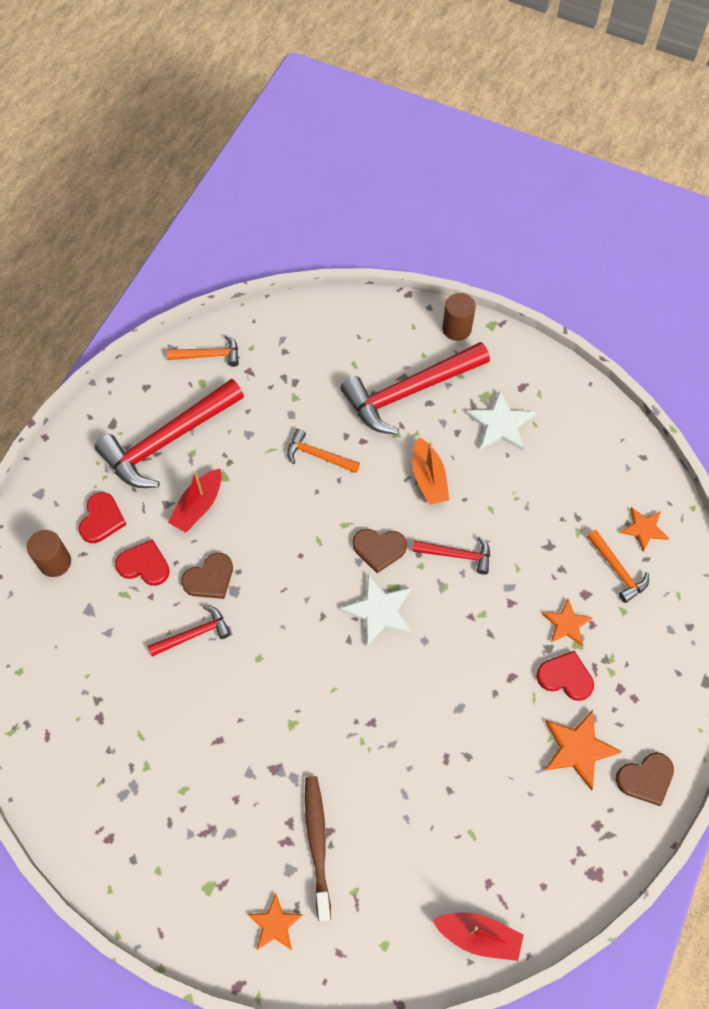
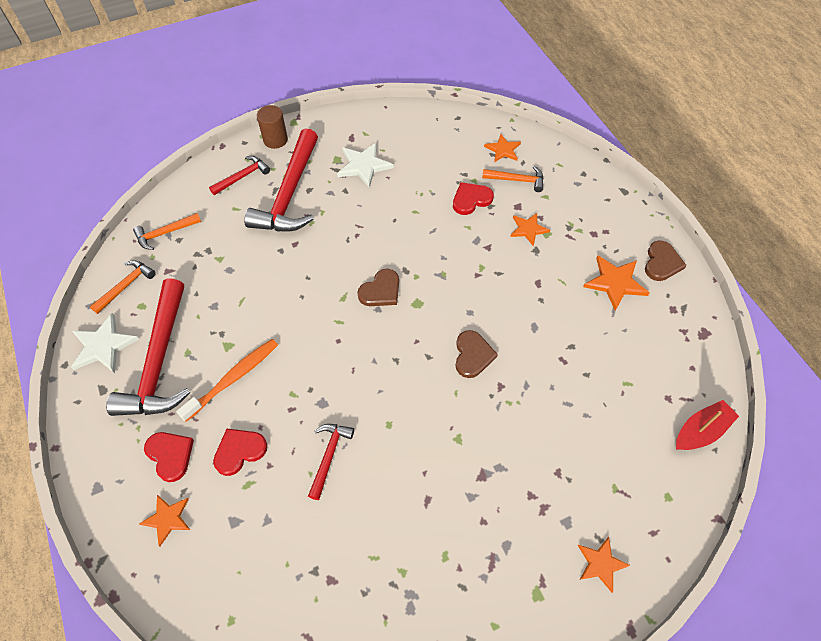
camera: 50 degrees left, 5 degrees down
brown cylinder [27,530,71,577] -> orange star [139,495,190,546]
red boat [168,469,222,533] -> orange toothbrush [176,339,278,422]
brown heart [181,553,233,599] -> brown heart moved to [455,330,498,378]
orange hammer [287,429,360,473] -> orange hammer moved to [133,213,201,250]
brown toothbrush [305,776,331,921] -> none
white star [340,574,412,646] -> white star moved to [71,313,139,373]
orange boat [412,437,449,505] -> none
red hammer [413,536,490,575] -> red hammer moved to [209,156,270,195]
red heart [536,651,594,701] -> red heart moved to [453,182,494,215]

